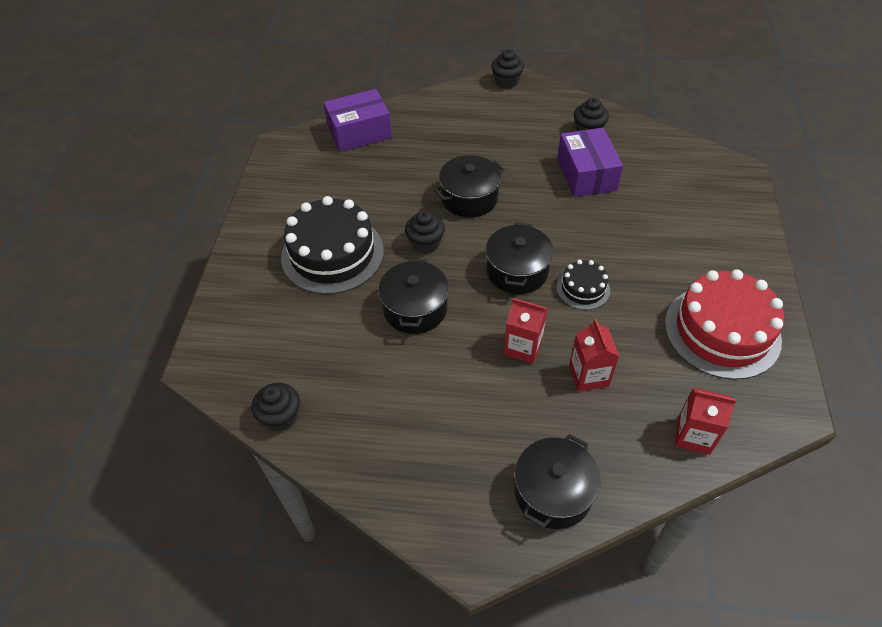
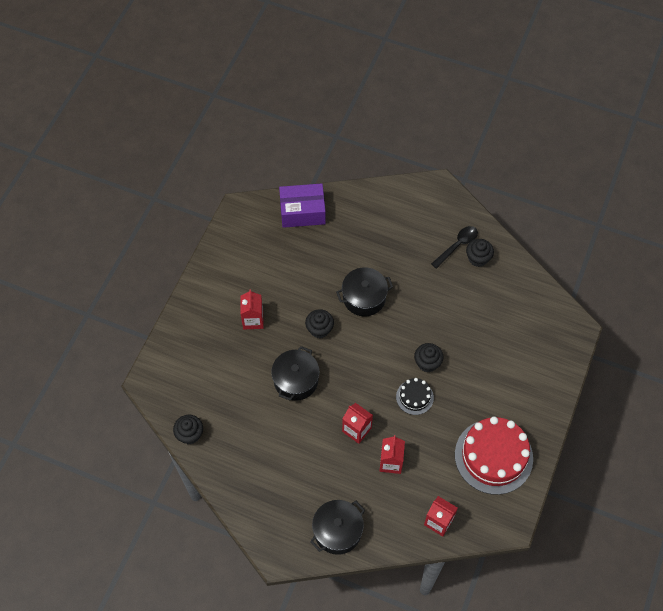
camera: 15 degrees right, 10 degrees up
black cake [281,196,384,294] -> red carton [241,290,263,329]
black pot [486,223,554,294] -> none
black cupcake [491,49,524,89] -> black cupcake moved to [414,343,443,372]
purple box [557,128,623,197] -> none
none -> black spoon [431,226,478,269]

